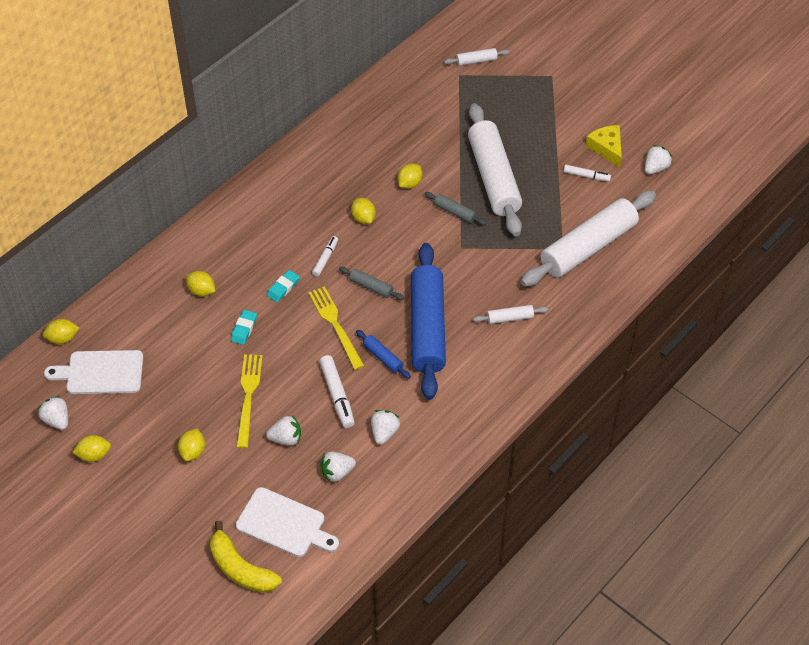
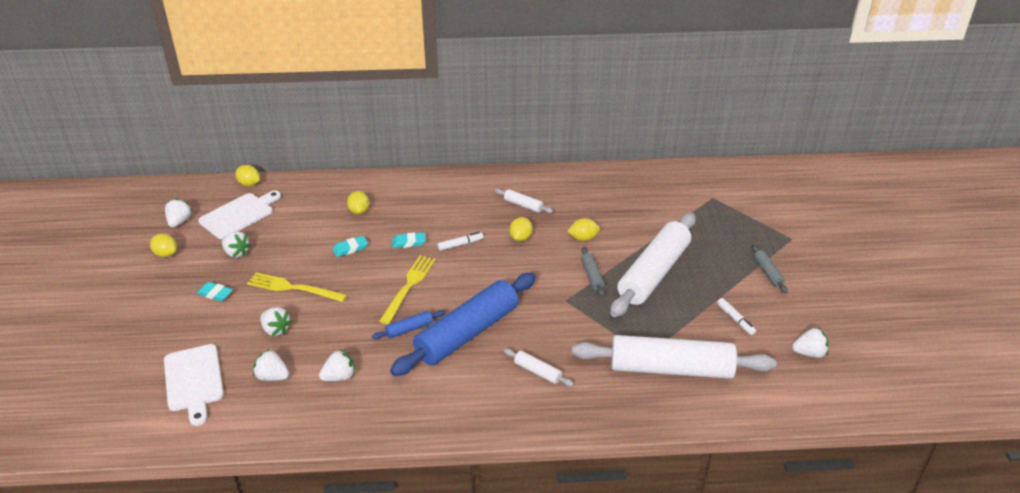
camera: 45 degrees right, 15 degrees down
white cutting board [44,350,143,394] -> white cutting board turned 90 degrees clockwise [198,191,281,239]
yellow lemon [178,428,205,461] -> turquoise eraser [197,282,233,301]
yellow banana [210,521,282,593] -> none
yellow fork [236,354,263,448] -> yellow fork turned 120 degrees counterclockwise [247,272,347,302]
white marker [319,355,355,428] -> none
grey rolling pin [339,267,404,300] -> grey rolling pin moved to [751,245,788,293]
blue rolling pin [356,330,411,379] -> blue rolling pin turned 60 degrees clockwise [372,310,445,339]
white rolling pin [444,48,509,66] -> white rolling pin moved to [495,189,553,213]
yellow cheese [585,125,622,167] -> none
none -> white strawberry [222,231,251,258]

